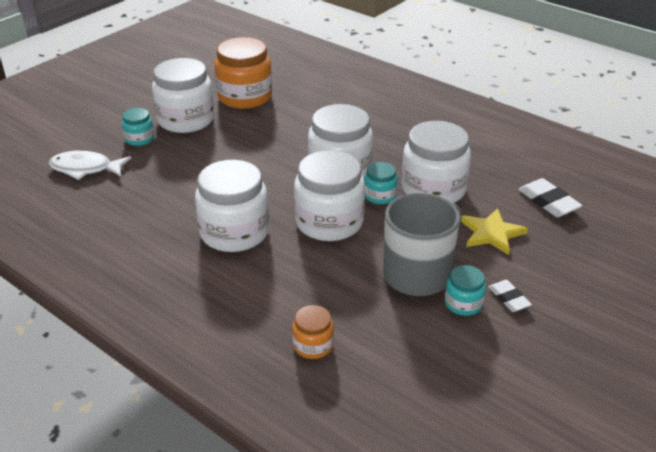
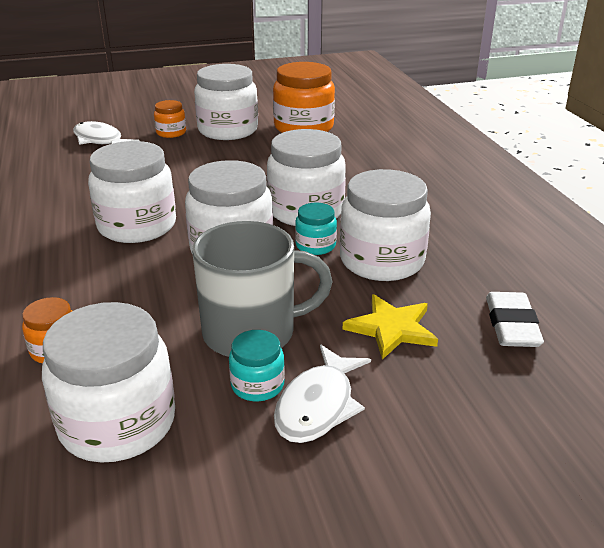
camera: 35 degrees right, 5 degrees down
turquoise jar [122,108,154,146] -> orange jar [154,100,186,138]
white eraser [488,280,532,312] -> white fish [274,345,371,443]
none -> white jar [42,302,175,463]

